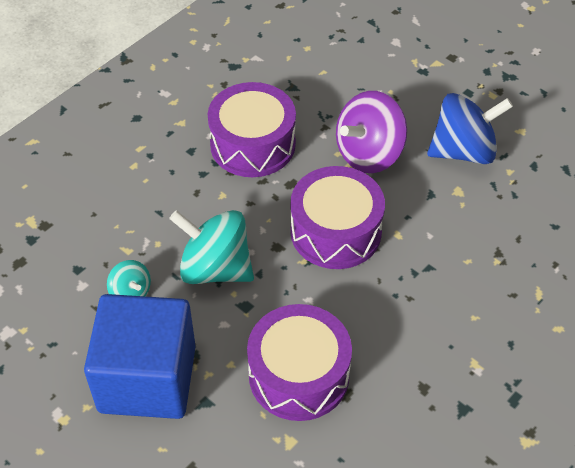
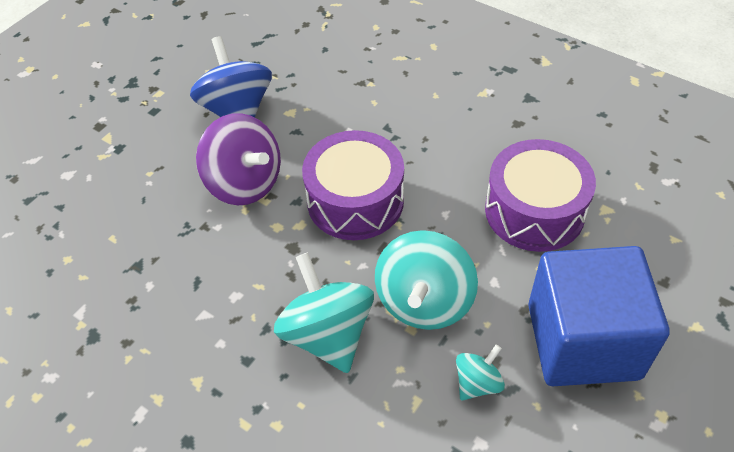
camera: 95 degrees left, 0 degrees up
purple drum [208,82,296,177] -> none
none -> turquoise spinning top [274,252,374,373]

